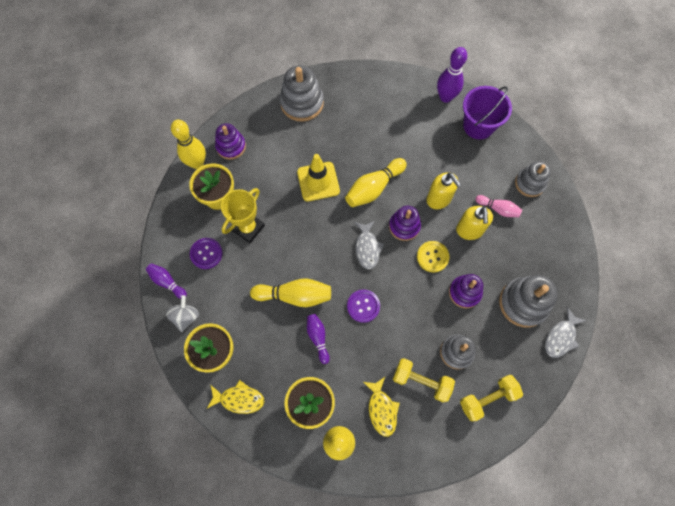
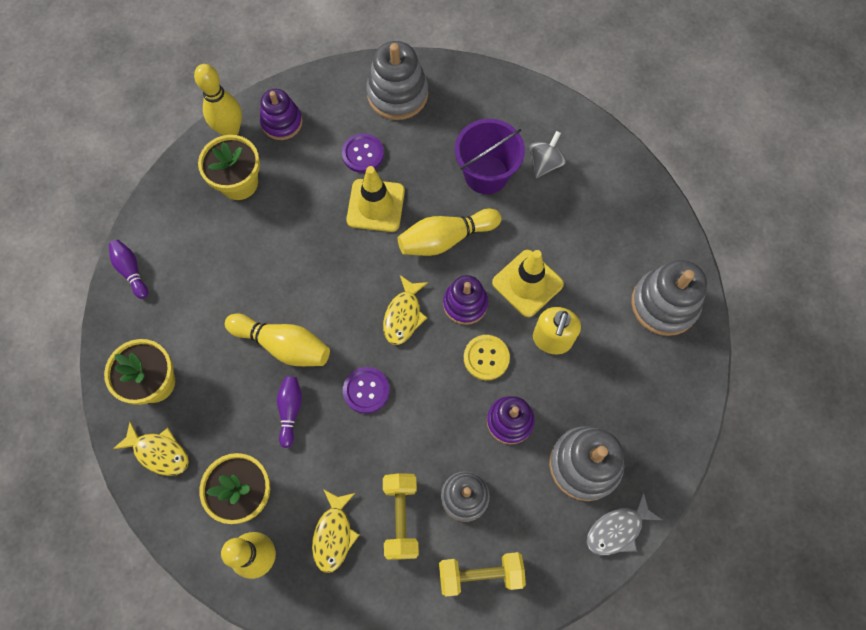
camera: 20 degrees right, 0 degrees up
grey spinning top [166,295,199,332] -> grey spinning top moved to [529,131,566,178]
purple button [190,238,223,269] -> purple button moved to [342,133,384,173]
yellow trophy [221,188,265,243] -> none
grey fish [354,221,384,269] -> yellow fish [383,275,428,345]
yellow dumbbell [393,358,455,402] -> yellow dumbbell turned 45 degrees clockwise [383,473,419,560]
yellow soap dispenser [426,172,461,209] -> yellow traffic cone [492,250,564,317]
purple bowling pin [437,47,467,103] -> none
purple bucket [463,86,512,140] -> purple bucket moved to [455,119,525,194]
pink bowling pin [475,195,522,217] -> none
grey stacking toy [515,161,551,197] -> grey stacking toy [631,260,707,336], size x1.51

